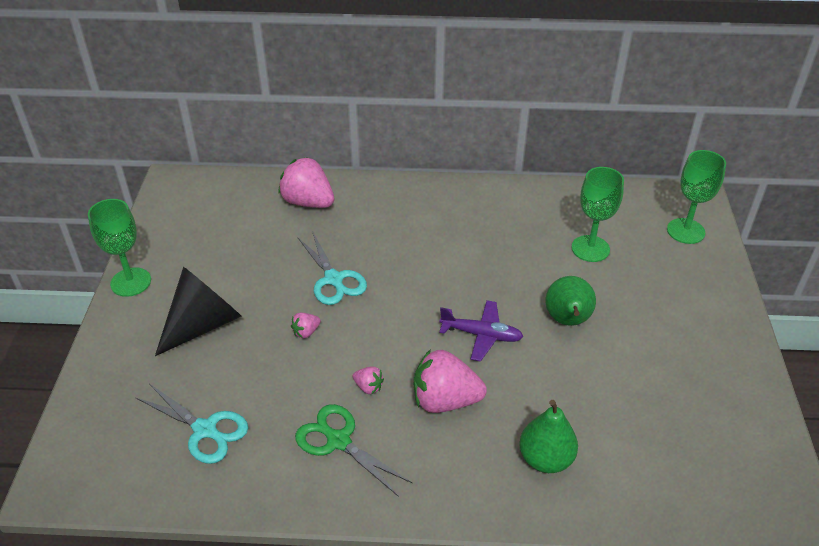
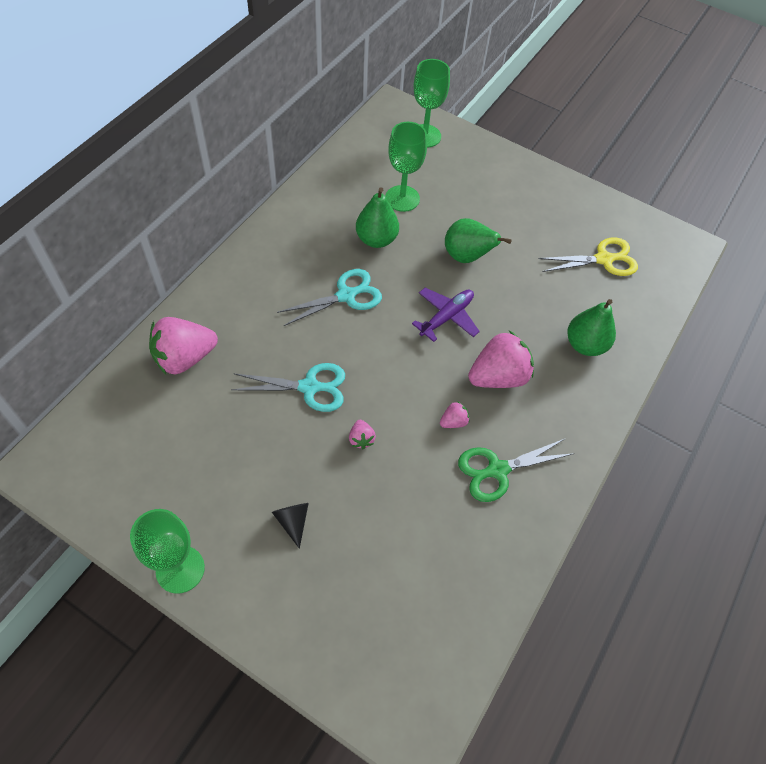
camera: 65 degrees left, 15 degrees up
turquoise scissors [135,384,248,464] -> turquoise scissors moved to [277,269,382,326]
black cone [155,267,241,356] -> black cone [272,503,309,549], size x0.45
pink strawberry [414,349,487,413] -> pink strawberry turned 150 degrees counterclockwise [468,331,534,388]
none -> green pear [356,187,399,248]
none -> yellow scissors [538,237,638,276]

